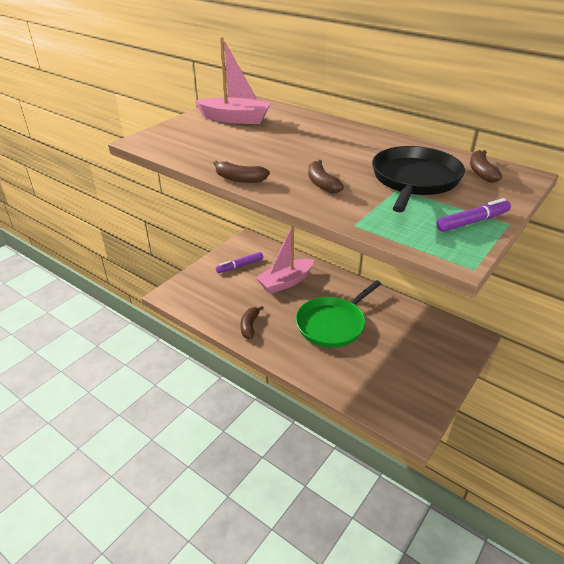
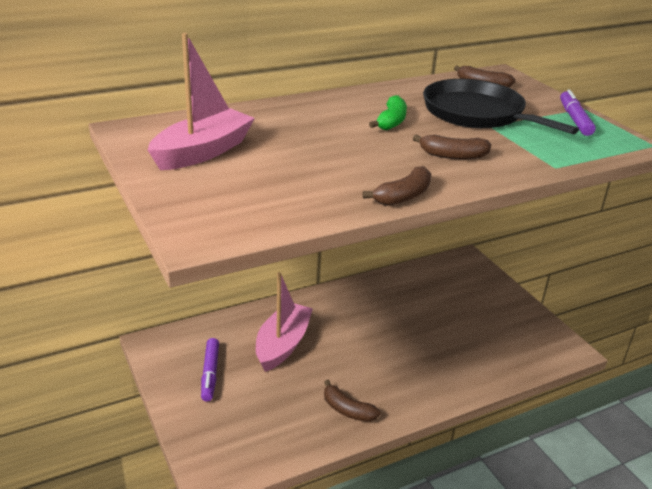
camera: 65 degrees left, 5 degrees down
pink boat [256,226,314,294] -> pink boat turned 150 degrees counterclockwise [256,272,313,372]
green pan [296,280,381,348] -> none
none -> green banana [369,95,407,130]

